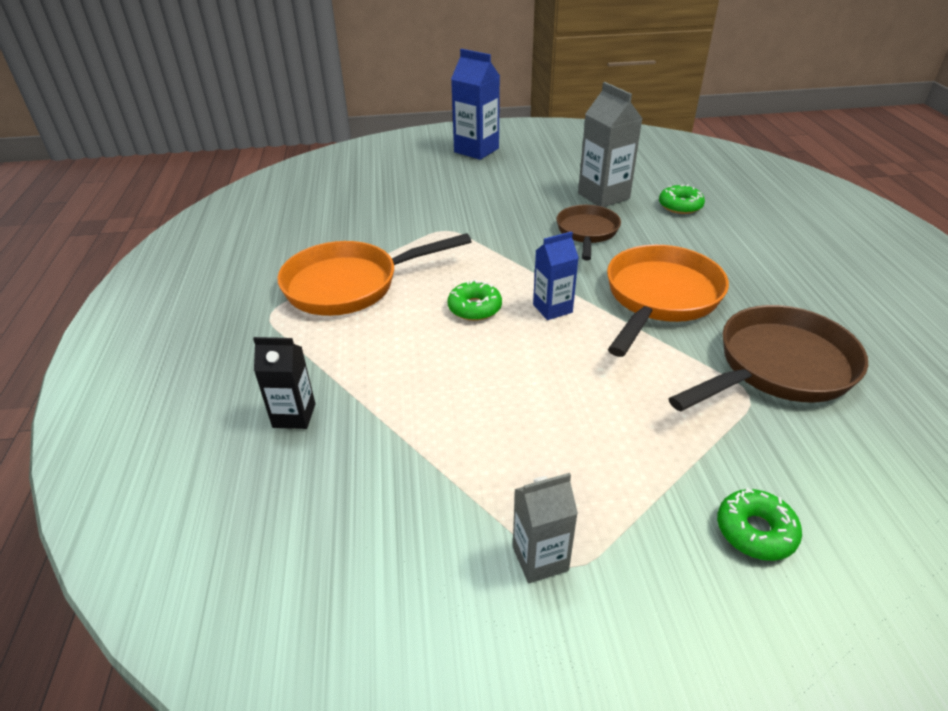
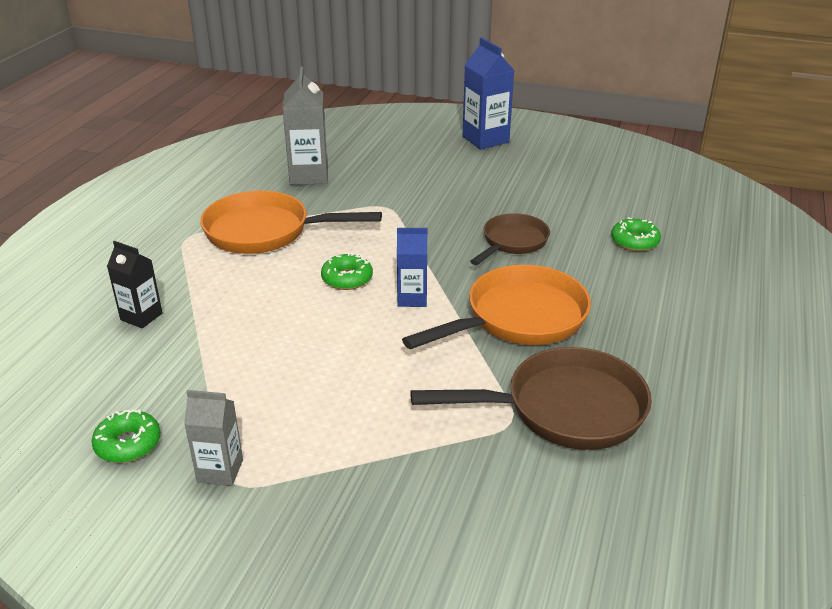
camera: 25 degrees right, 5 degrees down
grey carton [578,82,643,207] -> grey carton moved to [282,67,328,185]
green donut [717,488,802,561] -> green donut moved to [92,409,161,463]

